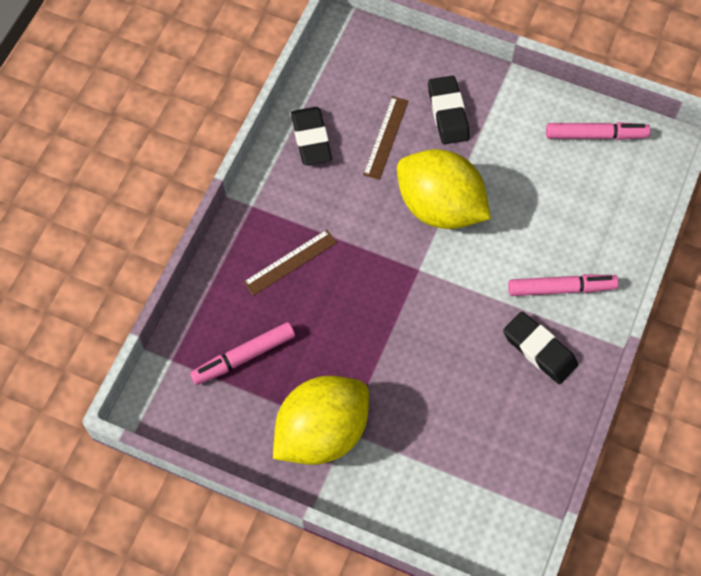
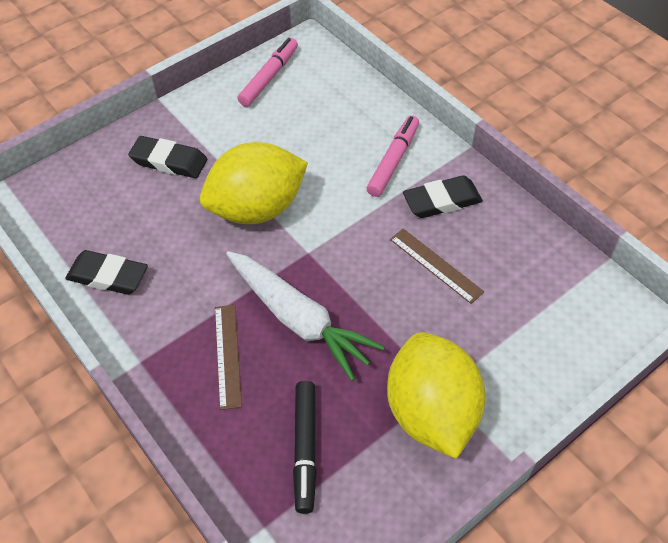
camera: 60 degrees left, 10 degrees down
pink marker [190,322,295,385] -> black marker [293,381,317,514]
brown ruler [363,96,408,180] -> brown ruler moved to [390,228,484,304]
none -> white carrot [226,251,384,381]

